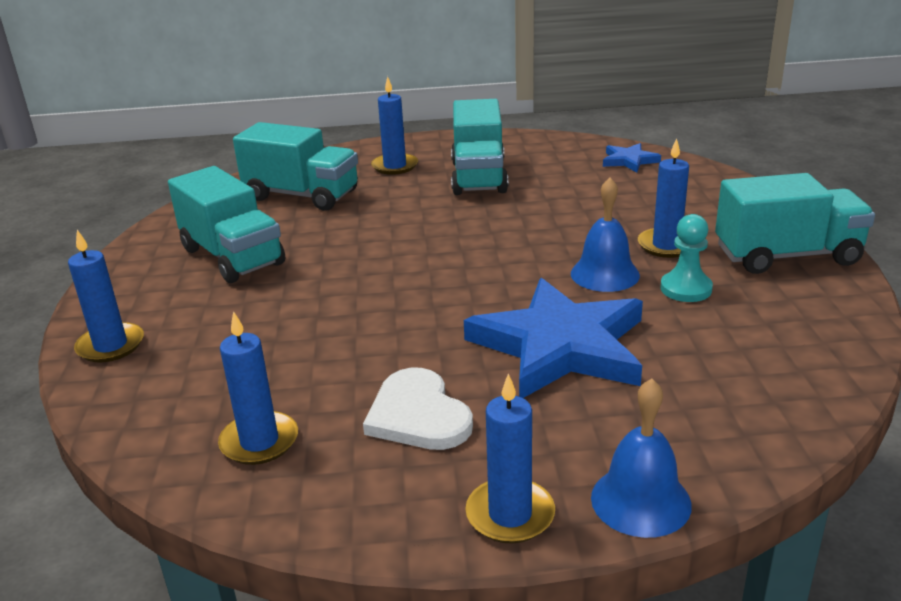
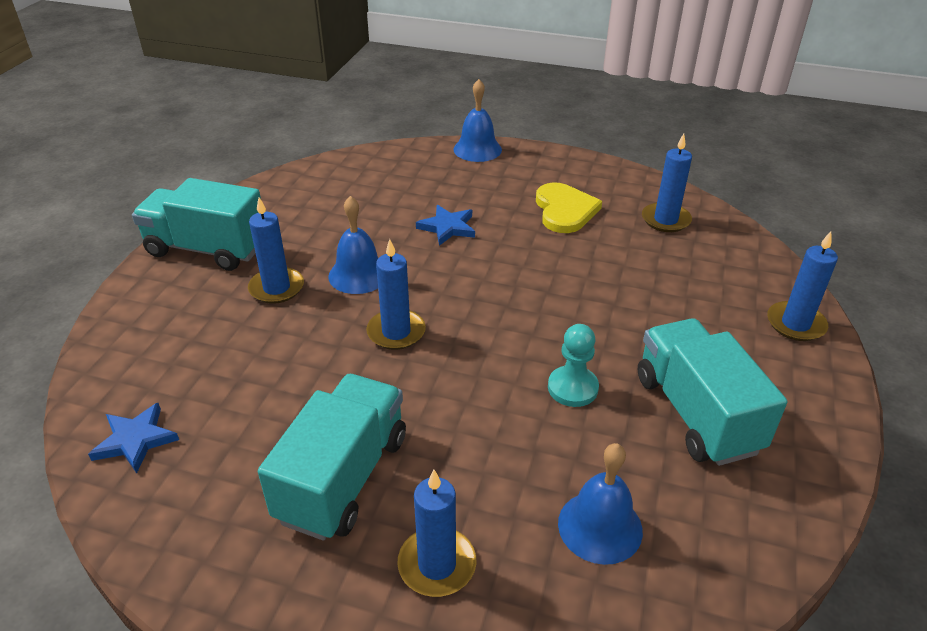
camera: 160 degrees left, 10 degrees up
turquoise truck [233,122,358,211] -> blue bell [558,443,643,565]
white heart [363,368,473,450] -> yellow heart [536,182,602,233]
blue star [464,278,643,398] -> blue star [416,205,475,246], size x0.46
blue candle [465,373,555,543] -> blue candle moved to [366,239,426,350]
turquoise pawn [660,214,713,302] -> turquoise pawn moved to [548,324,599,407]

